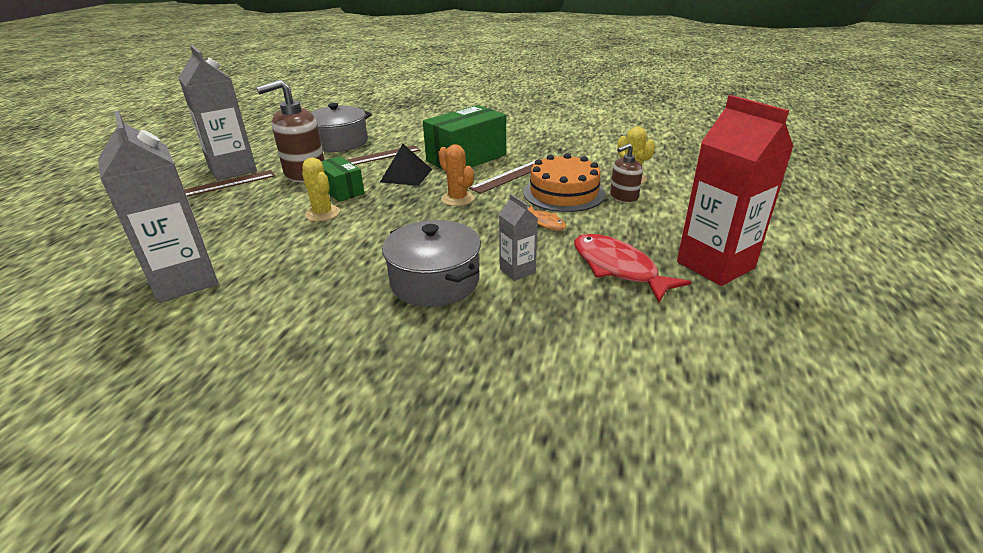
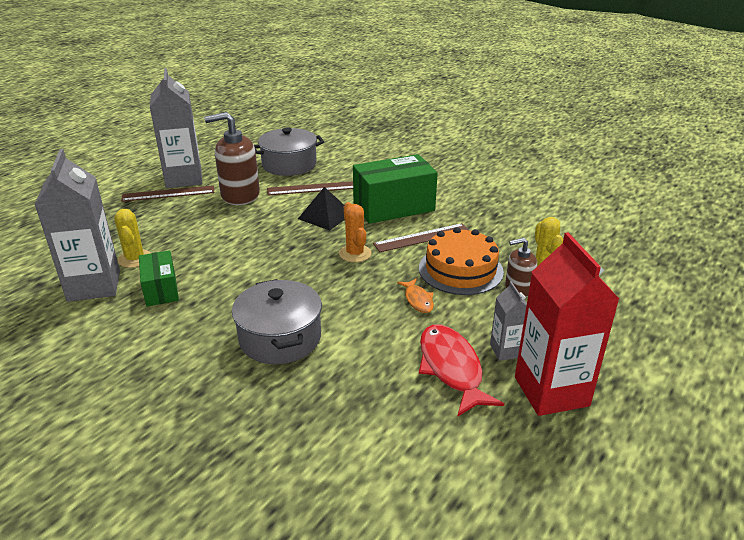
camera: 20 degrees right, 0 degrees up
yellow cactus [302,158,340,221] -> yellow cactus moved to [114,209,150,268]
green box [321,156,364,202] -> green box moved to [139,250,179,307]
grey carton [499,194,538,281] -> grey carton moved to [490,281,527,361]

